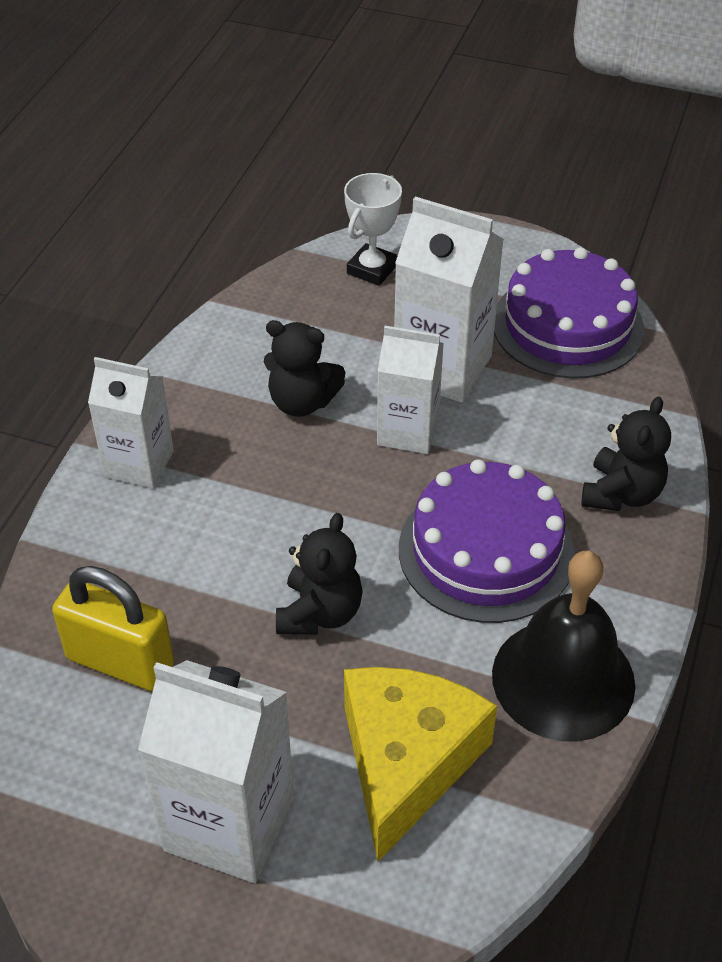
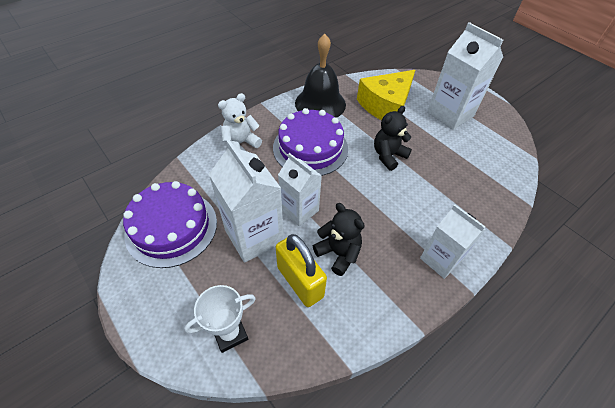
camera: 150 degrees left, 5 degrees up
yellow padlock [52,566,174,691] -> yellow padlock moved to [276,234,327,307]
black teddy bear [581,396,671,511] -> white teddy bear [218,93,262,150]

